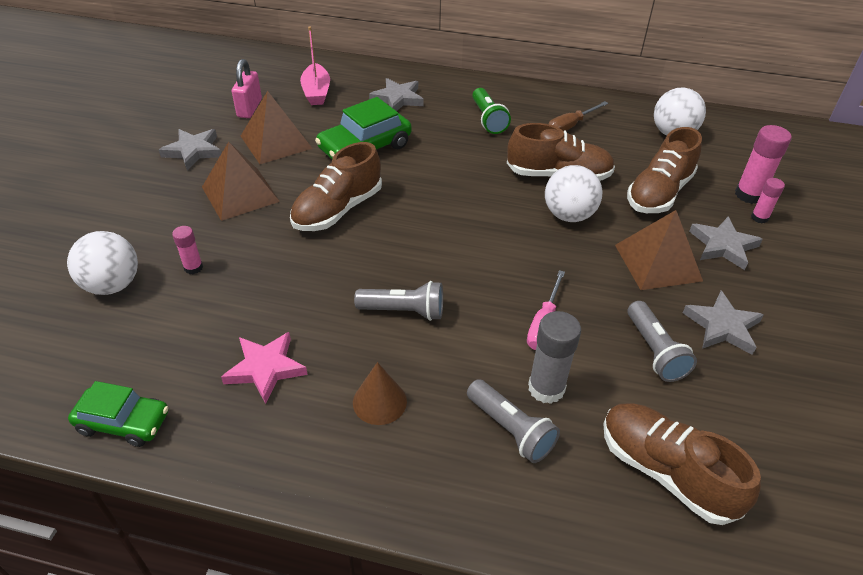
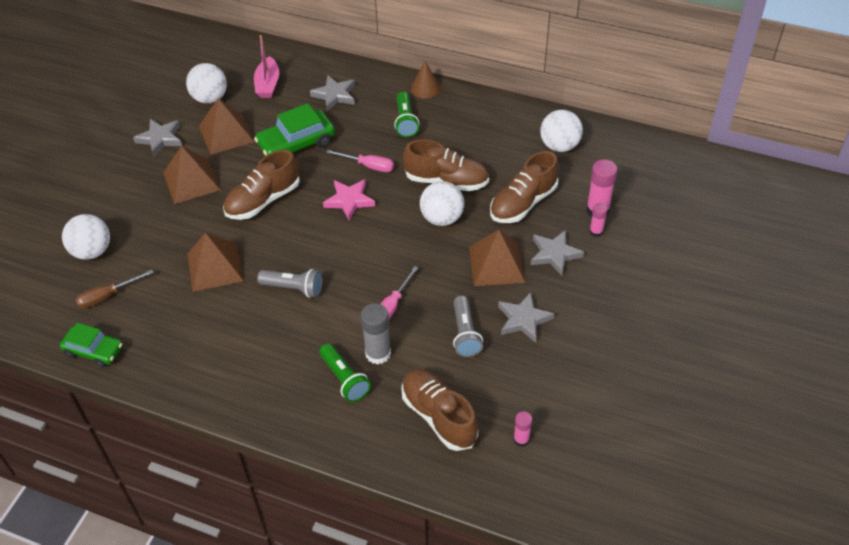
camera: 10 degrees right, 5 degrees up
pink glue stick [172,226,203,274] -> pink glue stick moved to [514,411,532,447]
pink star [221,332,308,404] -> pink star moved to [323,179,375,220]
pink padlock [232,59,262,118] -> white ball [186,63,227,104]
brown cone [353,362,407,425] -> brown cone moved to [411,61,440,99]
grey flashlight [467,379,560,463] -> green flashlight [319,343,371,402]
brown screwdriver [549,101,608,131] -> brown screwdriver moved to [75,270,153,309]
none -> brown pyramid [187,233,244,292]
none -> pink screwdriver [326,150,394,172]

